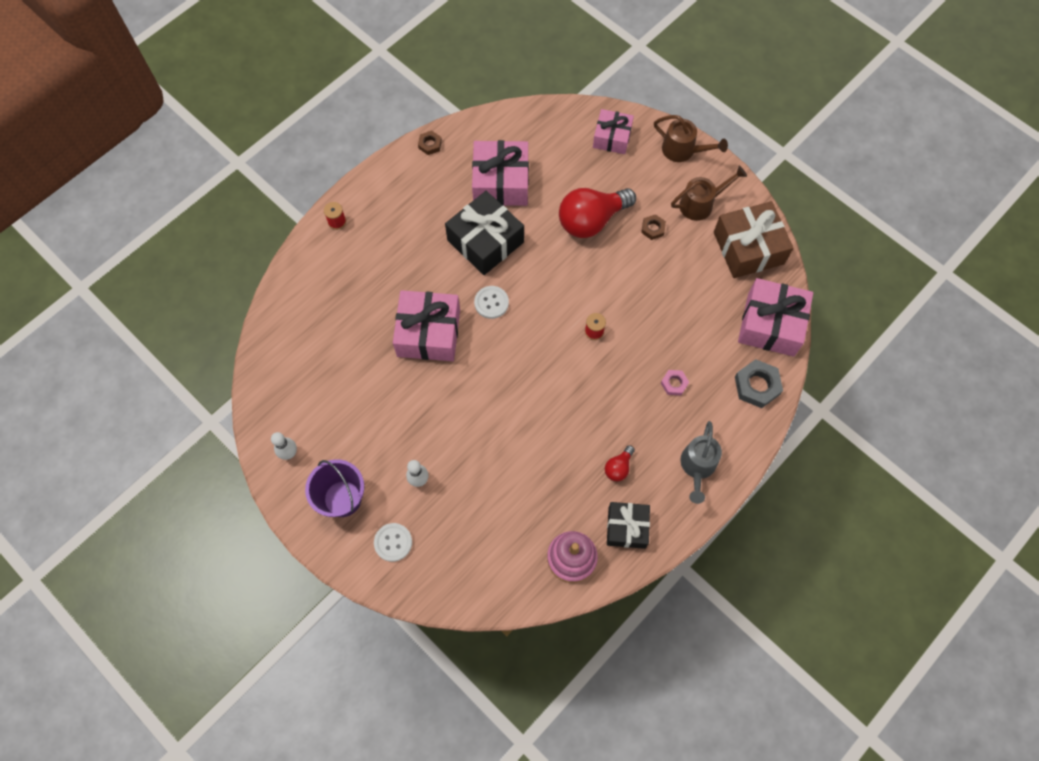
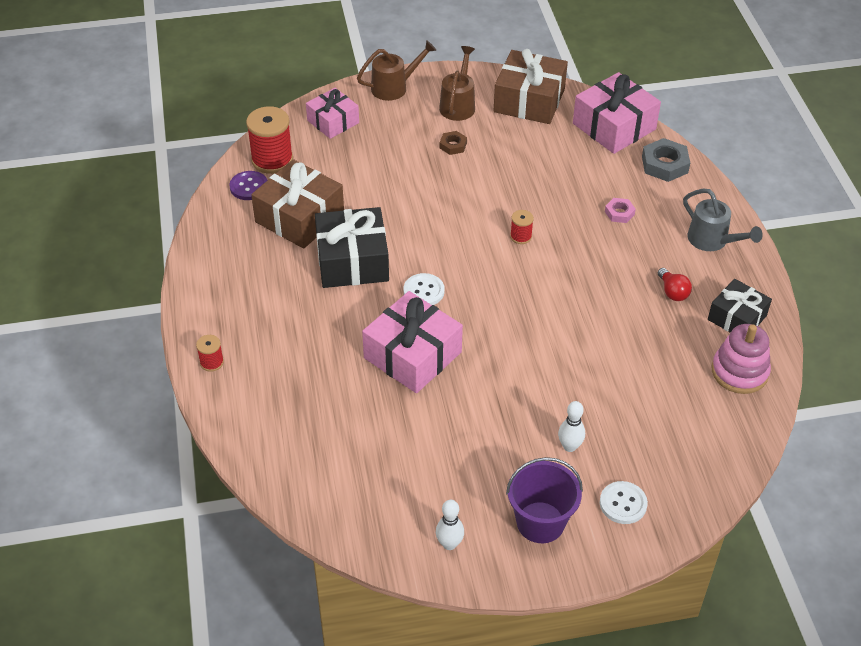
camera: 55 degrees left, 20 degrees down
brown nut [418,130,442,155] -> none
pink gift [472,140,529,206] -> brown gift [251,159,344,249]
red light bulb [559,188,636,238] -> none
none -> purple button [230,171,267,200]
none -> red spool [246,106,293,174]

